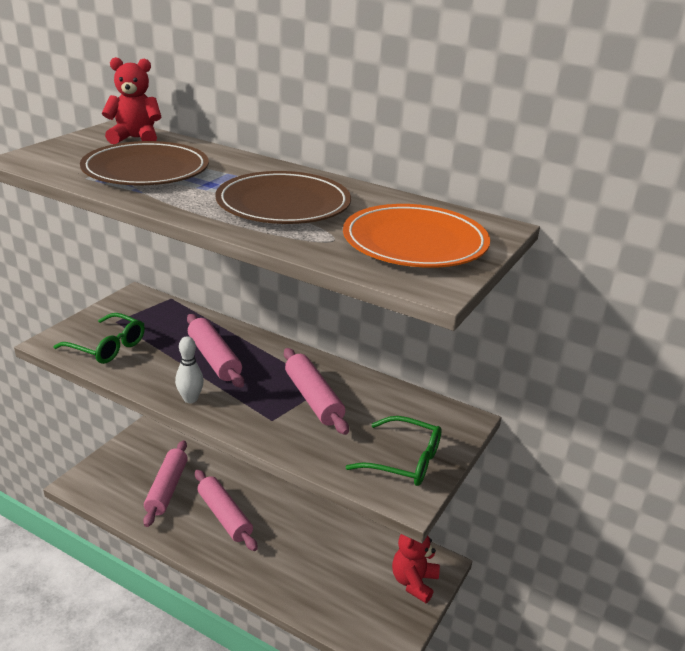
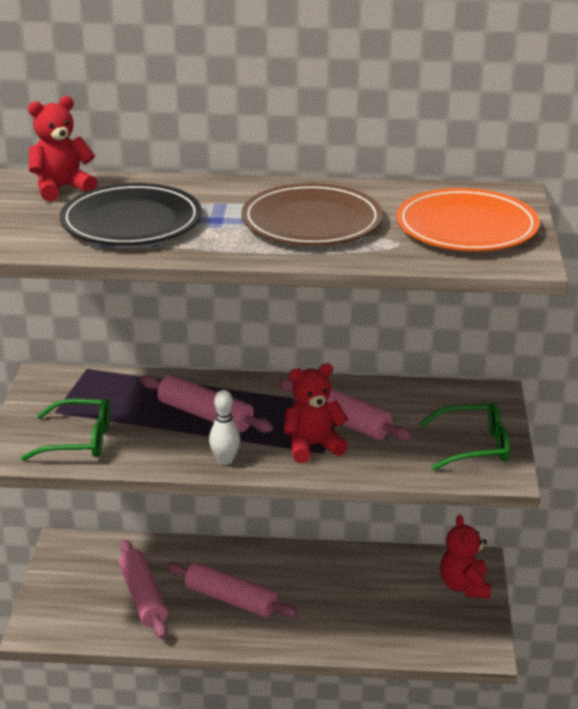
camera: 25 degrees left, 0 degrees up
brown plate [80,141,209,185] -> black plate [60,183,202,245]
none -> red teddy bear [284,363,348,463]

